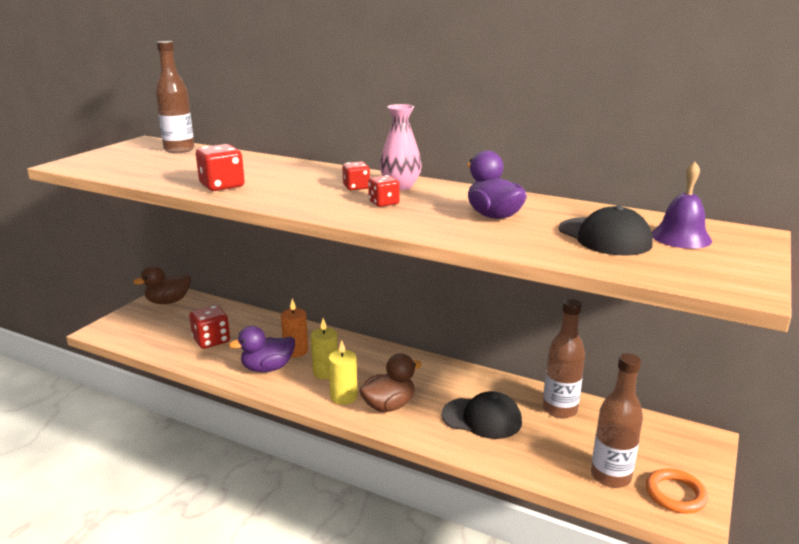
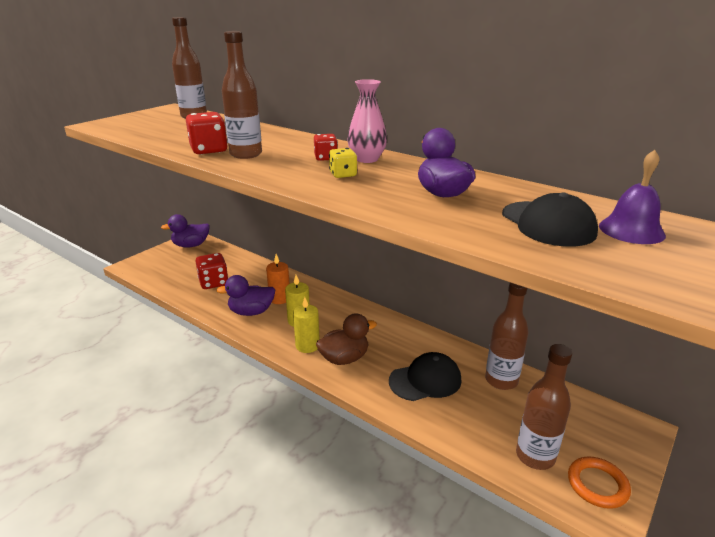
camera: 10 degrees right, 5 degrees up
brown duck [133,265,191,304] -> purple duck [161,214,210,248]
red dice [368,175,400,207] -> yellow dice [329,148,357,178]
black cap [442,391,522,439] -> black cap turned 45 degrees counterclockwise [389,352,461,401]
none -> brown bottle [222,31,262,159]

